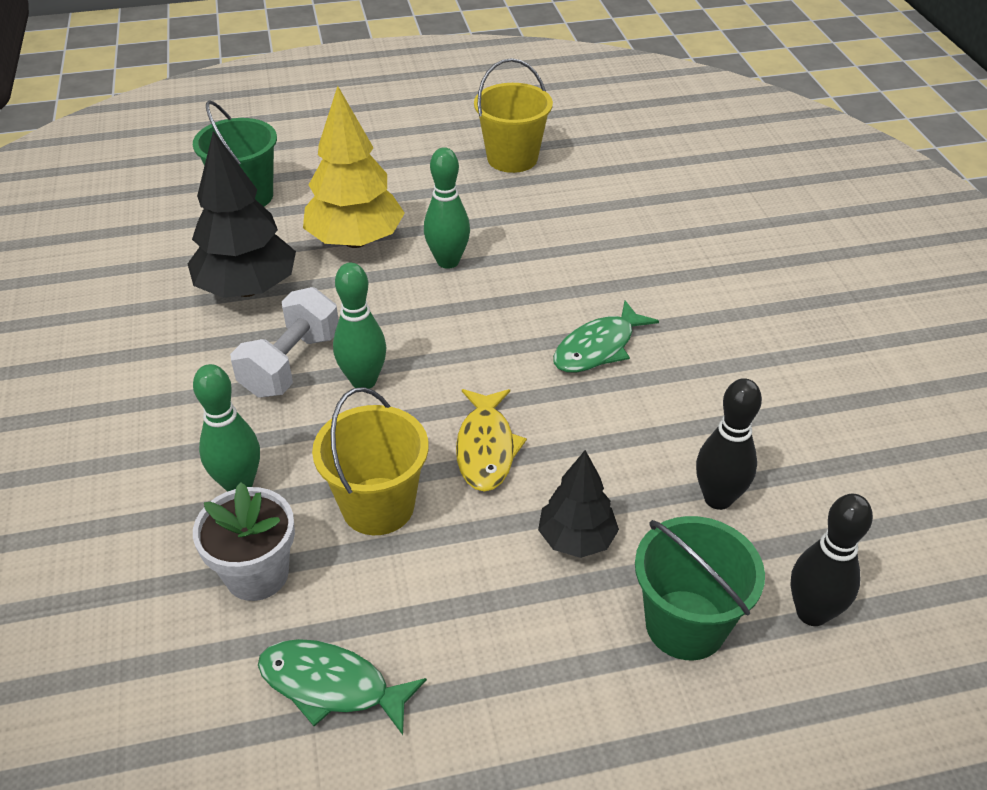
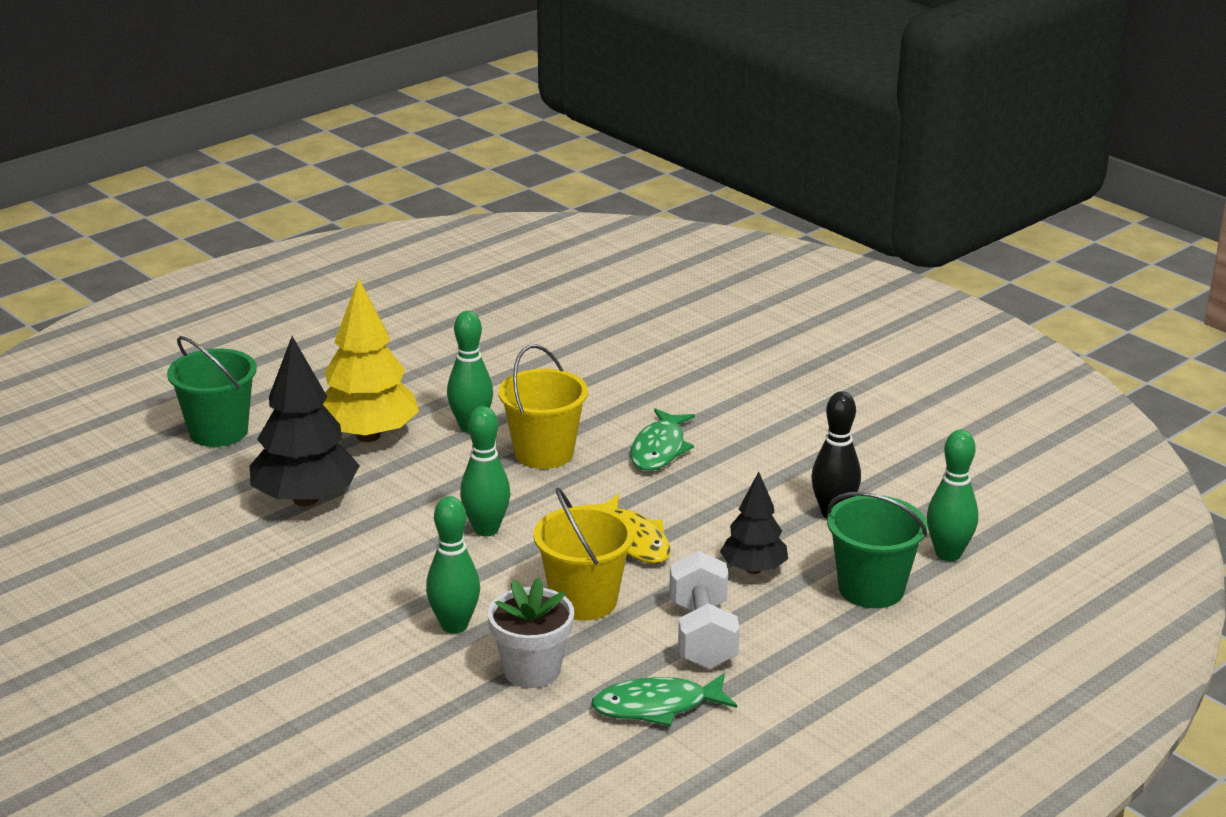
camera: 30 degrees left, 15 degrees down
white dumbbell [230,287,339,398] -> white dumbbell moved to [669,551,740,669]
yellow bucket [474,58,553,173] -> yellow bucket moved to [499,344,588,469]
black bowling pin [790,494,873,626] -> green bowling pin [927,430,978,561]

